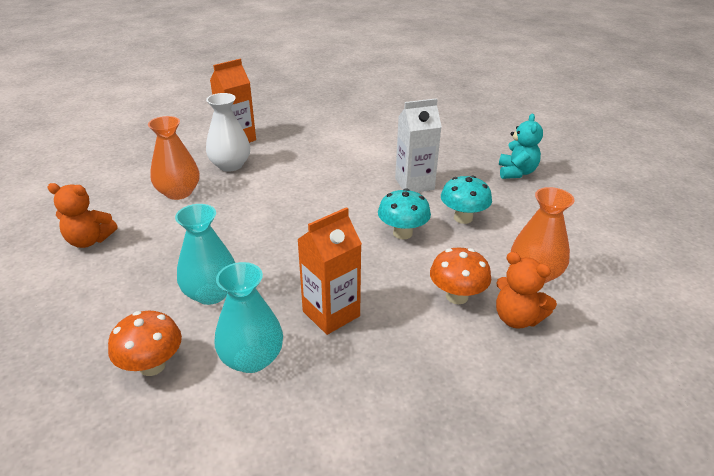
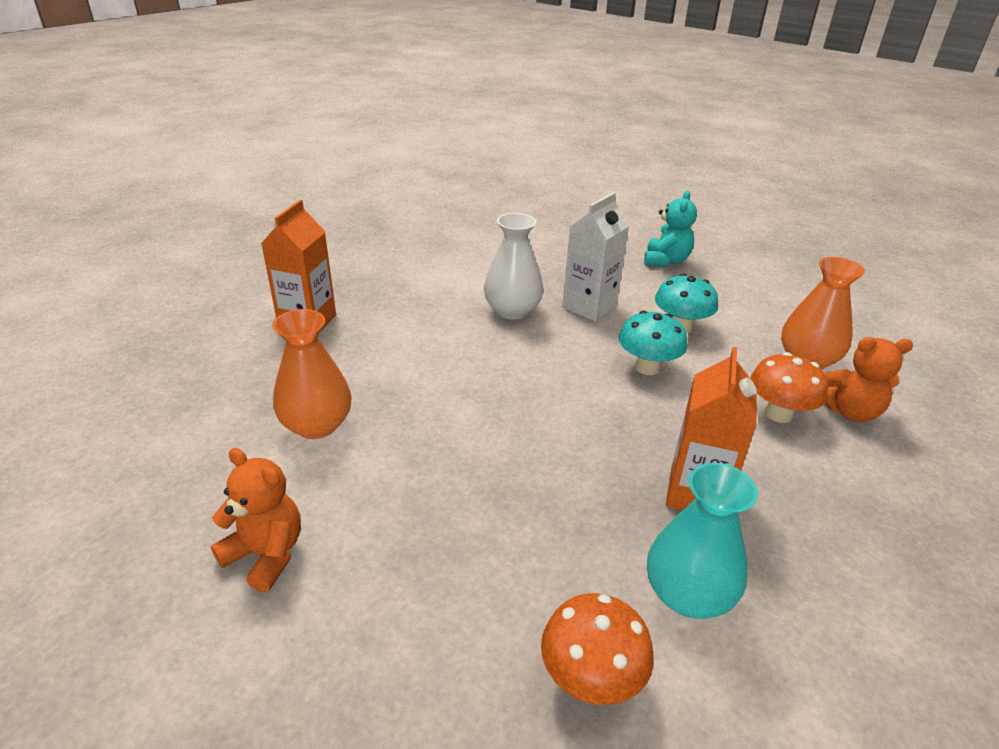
camera: 35 degrees left, 0 degrees up
orange teddy bear [47,183,118,248] -> orange teddy bear turned 120 degrees counterclockwise [211,448,301,592]
turquoise vase [175,204,235,305] -> none
white vase [206,93,250,172] -> white vase moved to [484,213,543,319]
turquoise teddy bear [499,114,543,179] -> turquoise teddy bear turned 45 degrees clockwise [644,191,697,267]

